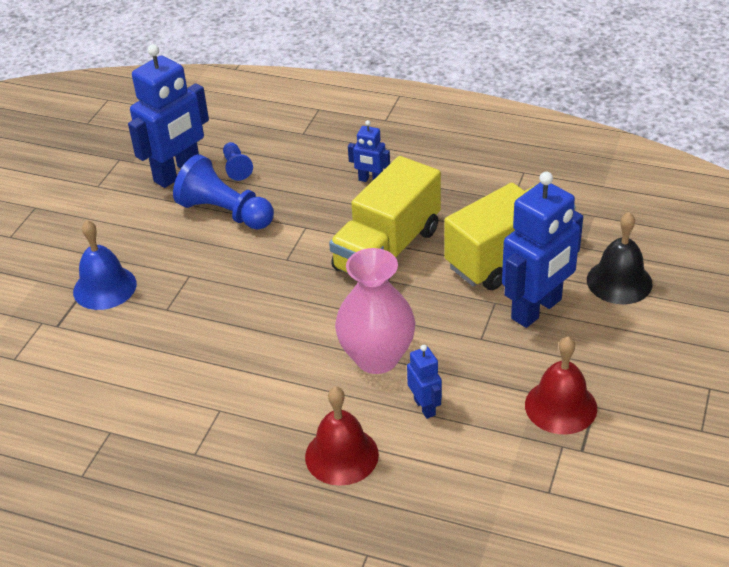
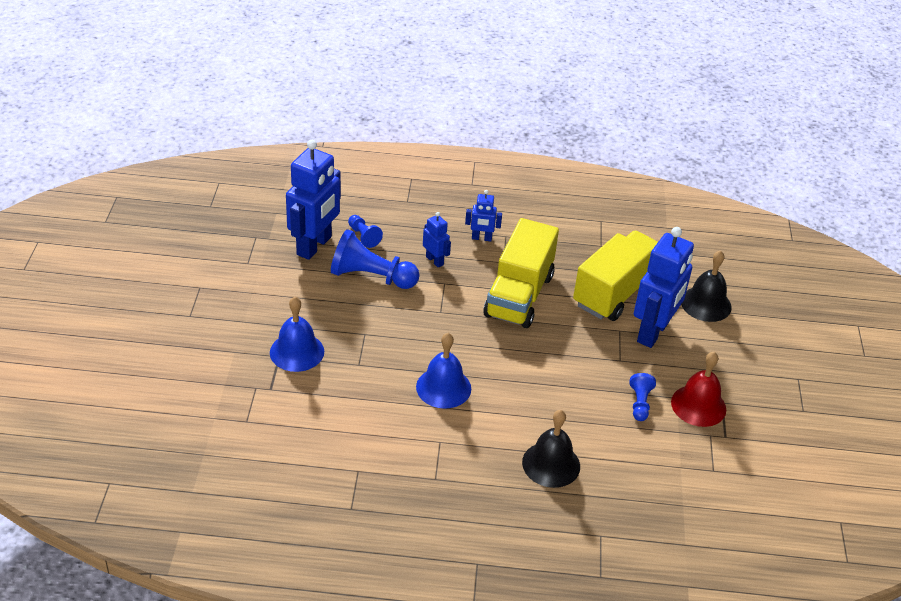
camera: 20 degrees left, 0 degrees up
red bell [305,386,379,486] -> black bell [522,410,580,488]
pink vase [335,248,415,374] -> none
blue robot [407,345,442,419] -> blue robot moved to [423,212,451,268]
none -> blue bell [416,333,471,408]
none -> blue pawn [629,373,656,421]

